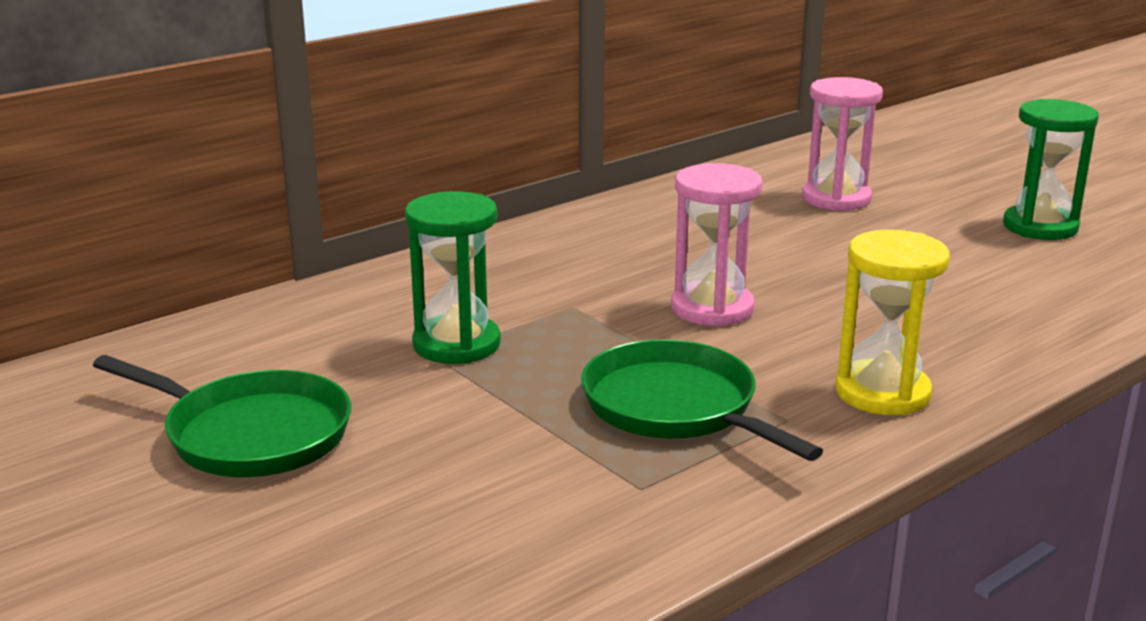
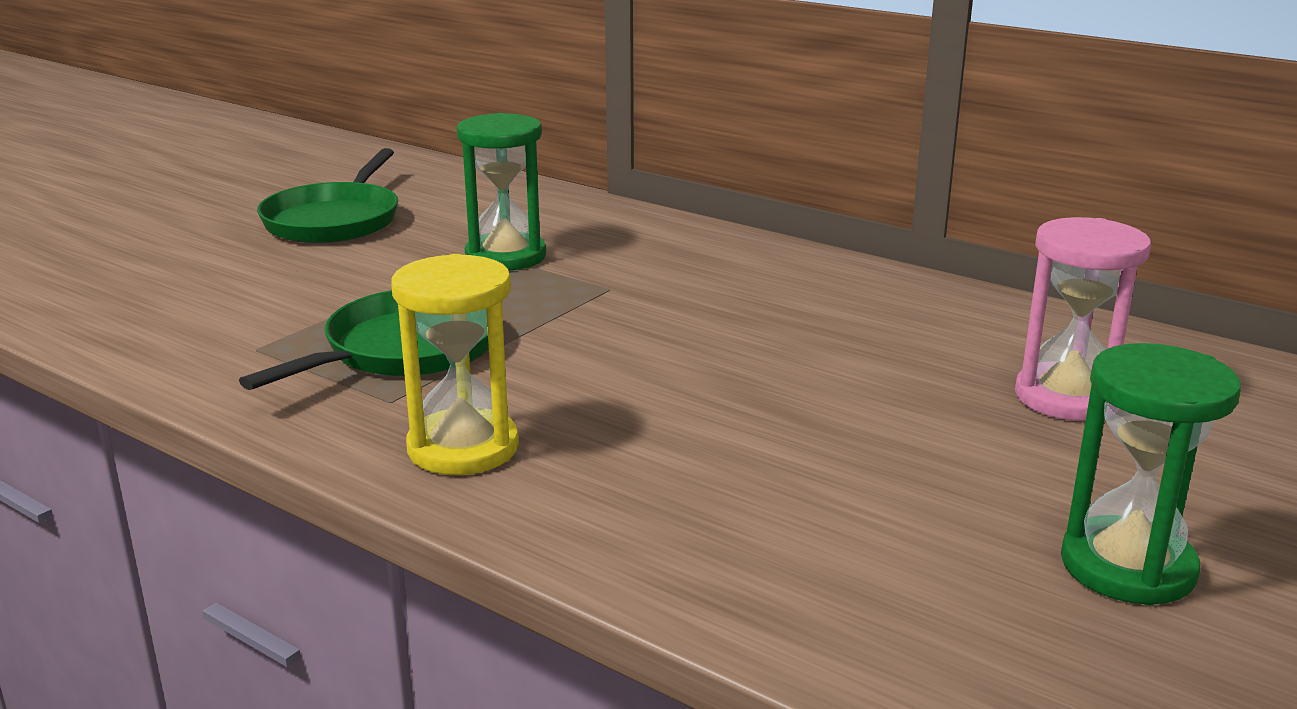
camera: 75 degrees right, 0 degrees up
pink hourglass [671,163,763,327] -> none

